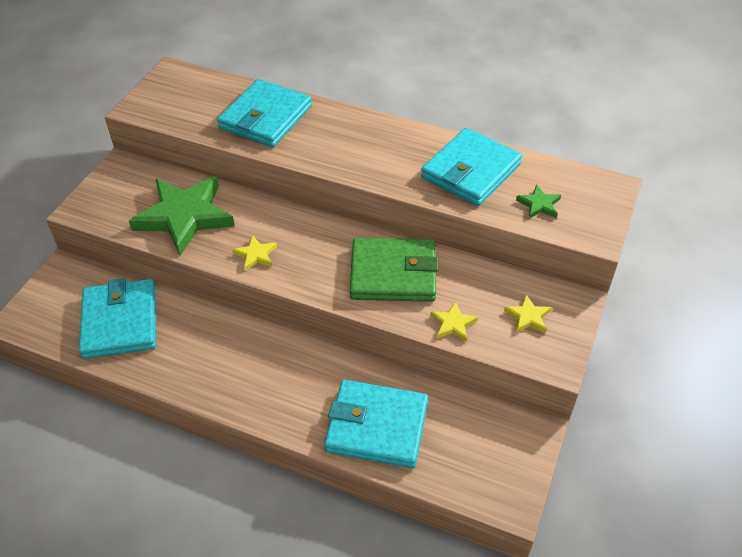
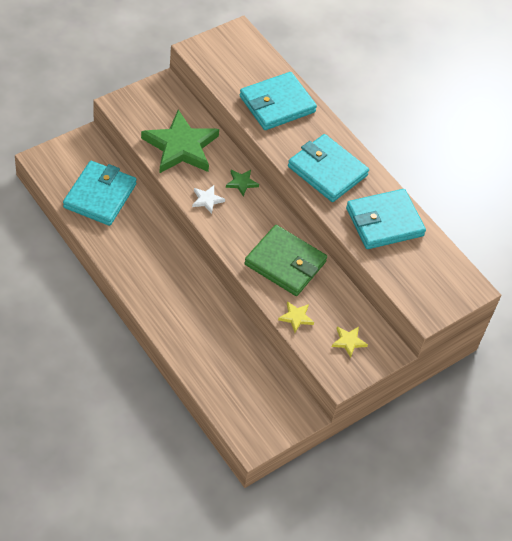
camera: 25 degrees right, 5 degrees up
yellow star [233,235,277,271] -> white star [192,185,225,214]
turquoise wallet [324,380,428,468] -> turquoise wallet moved to [288,134,369,202]
green star [516,184,561,219] -> green star moved to [226,170,259,197]

